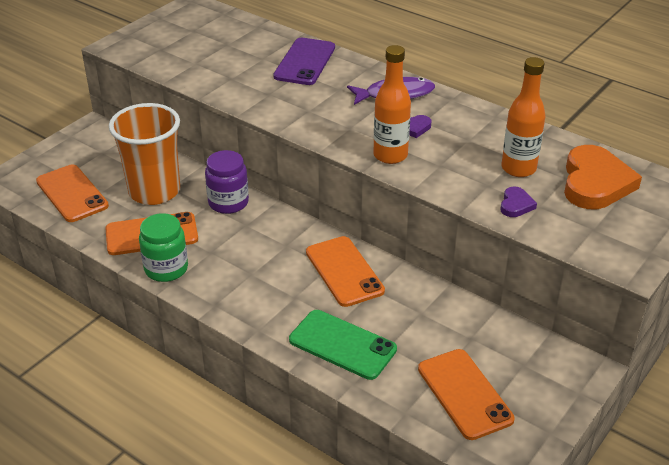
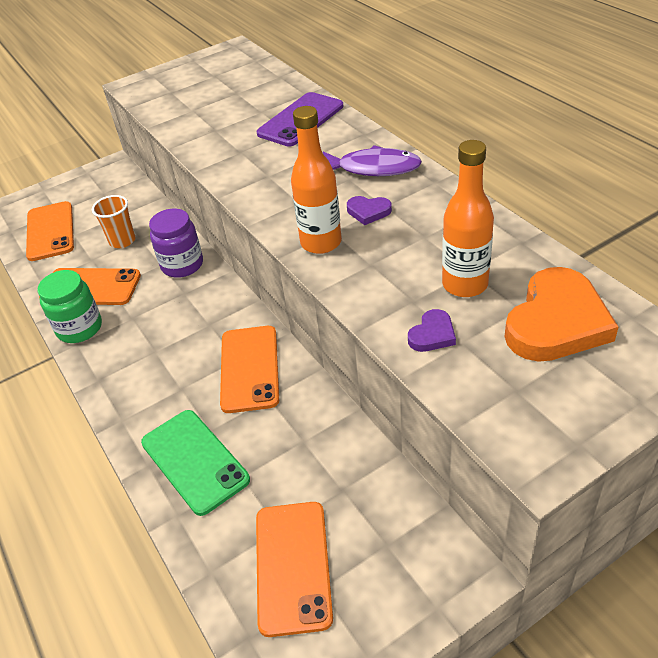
camera: 25 degrees right, 5 degrees up
orange cup [109,103,180,205] -> orange cup [92,195,136,248], size x0.50

